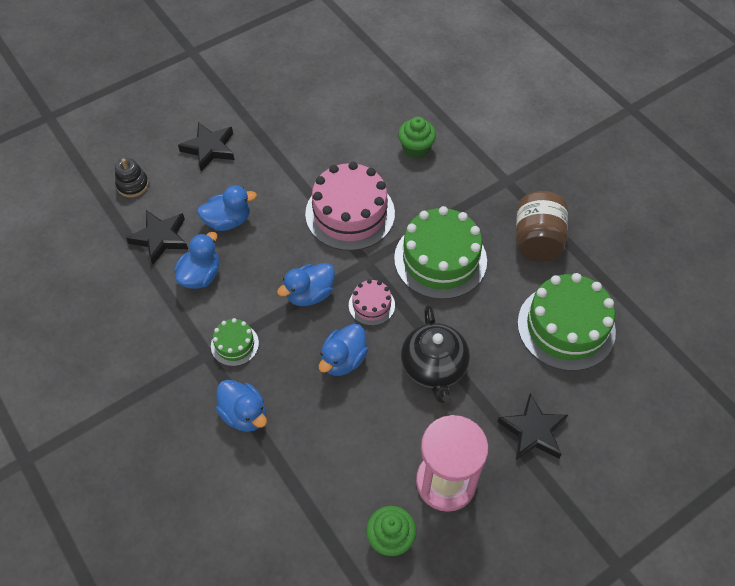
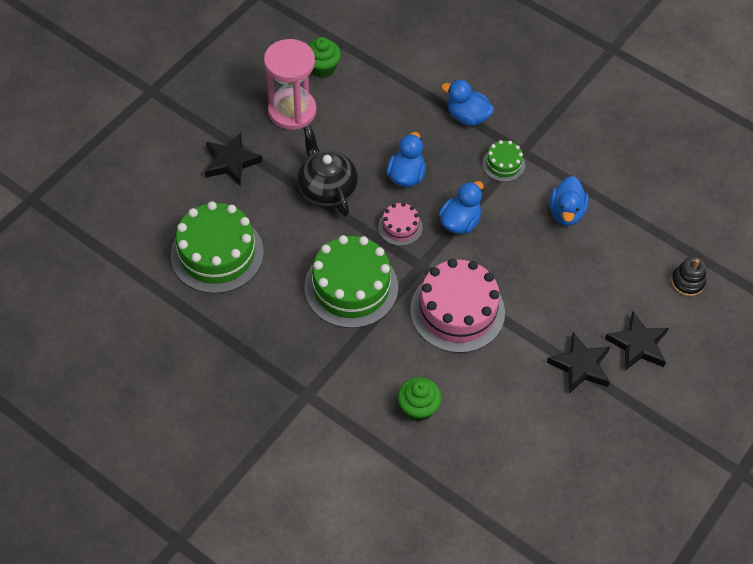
camera: 160 degrees right, 0 degrees up
black star [126,210,188,264] -> black star moved to [547,332,611,394]
blue duck [197,185,257,231] -> none
brown jar [516,191,568,262] -> none

